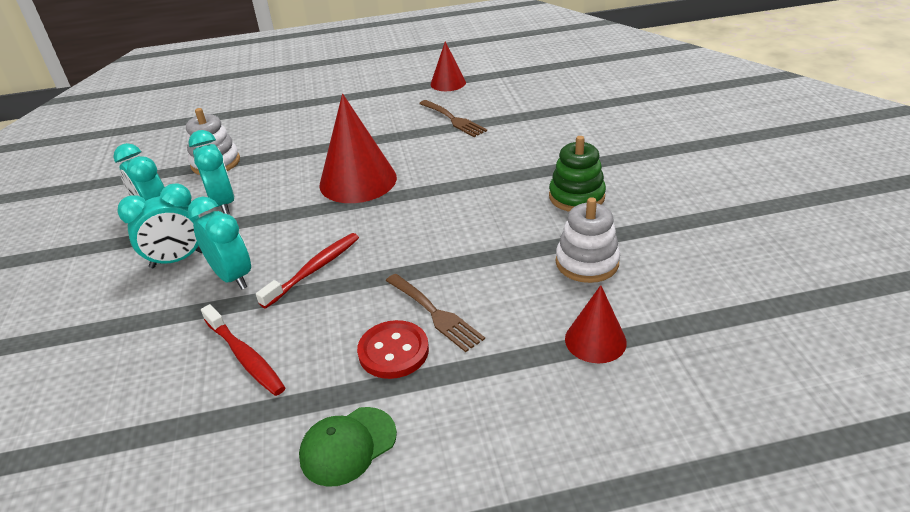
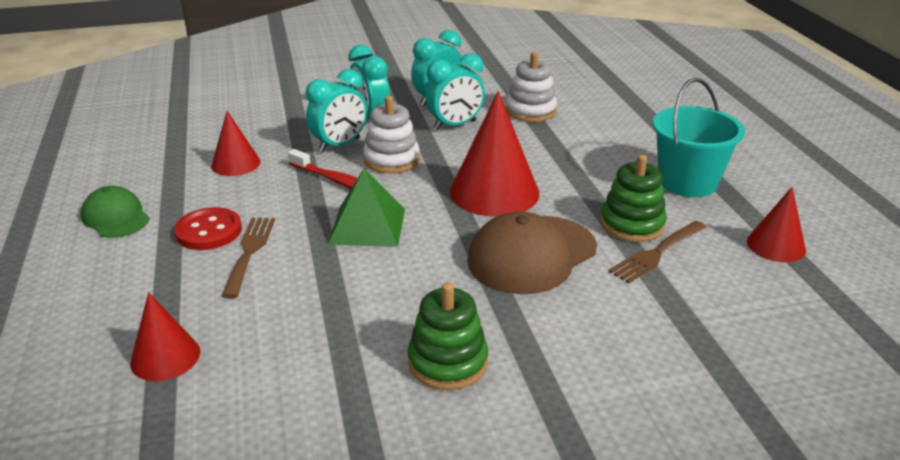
camera: 85 degrees right, 5 degrees down
red toothbrush [201,304,286,396] -> red cone [211,111,260,176]
brown fork [386,274,485,352] -> brown fork turned 135 degrees clockwise [222,217,275,298]
white stacking toy [556,197,620,283] -> white stacking toy moved to [363,96,420,173]
none -> green pyramid [328,169,405,247]
none -> brown cap [467,211,597,294]
none -> green stacking toy [600,155,667,242]
none -> turquoise bucket [653,78,745,197]

